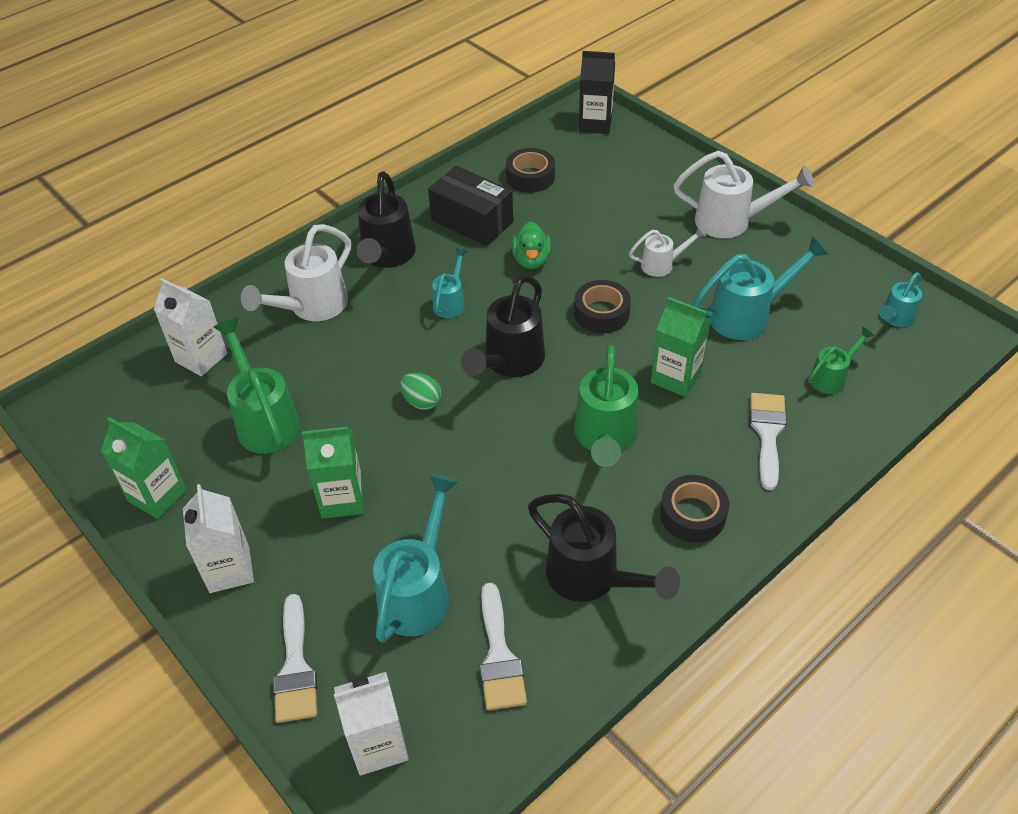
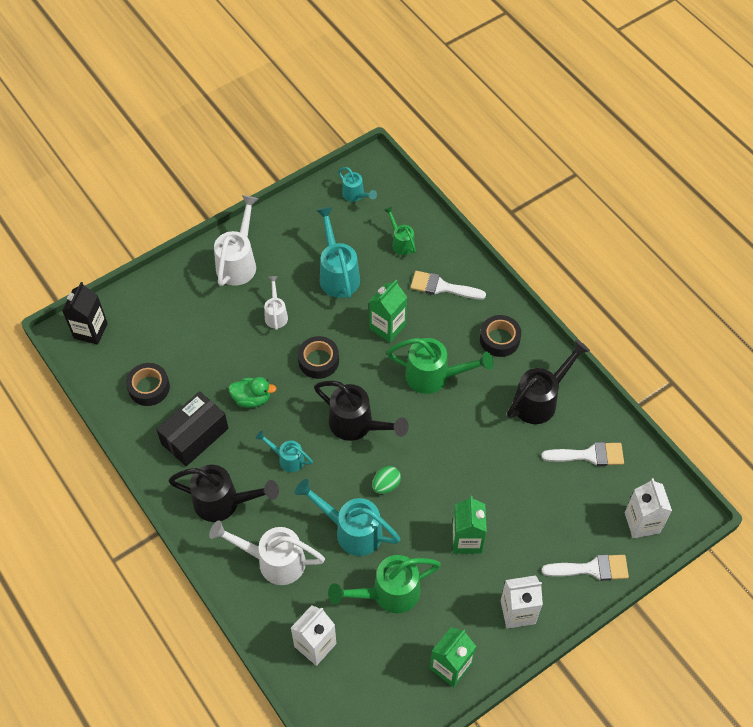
camera: 85 degrees left, 10 degrees up
white watering can [241,224,351,321] -> white watering can turned 150 degrees clockwise [209,520,325,585]
turquoise watering can [373,474,459,643] -> turquoise watering can moved to [295,479,401,556]

